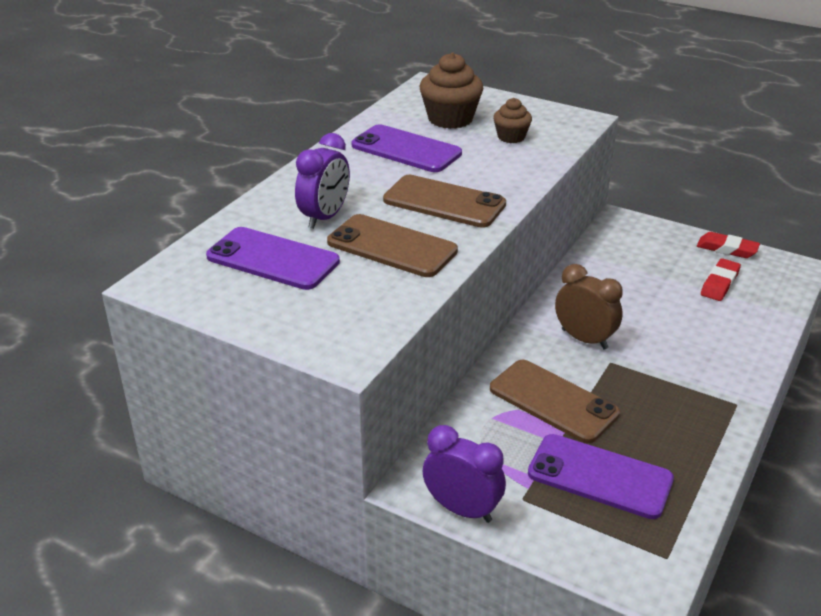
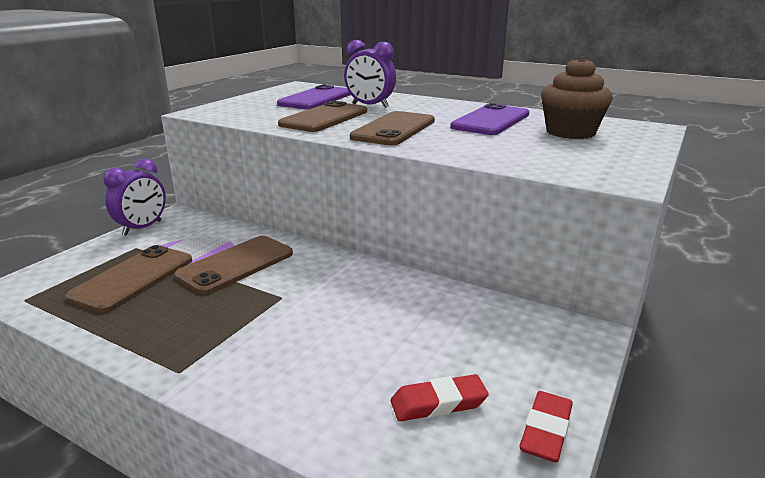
camera: 90 degrees right, 10 degrees down
brown cupcake [493,98,532,143] -> none
purple phone [528,434,674,519] -> brown phone [65,245,192,313]
brown clock [555,264,623,350] -> none
red eraser [701,258,741,301] -> red eraser turned 45 degrees counterclockwise [391,374,489,421]

